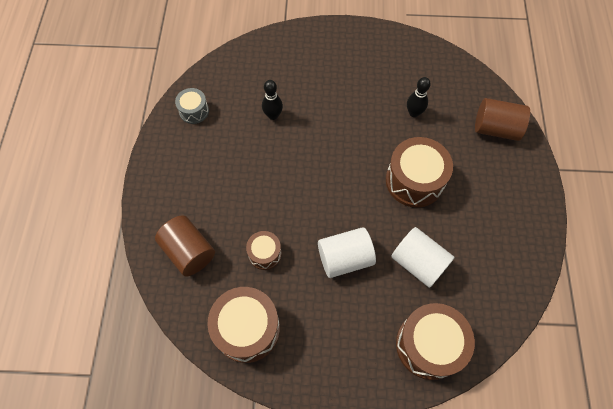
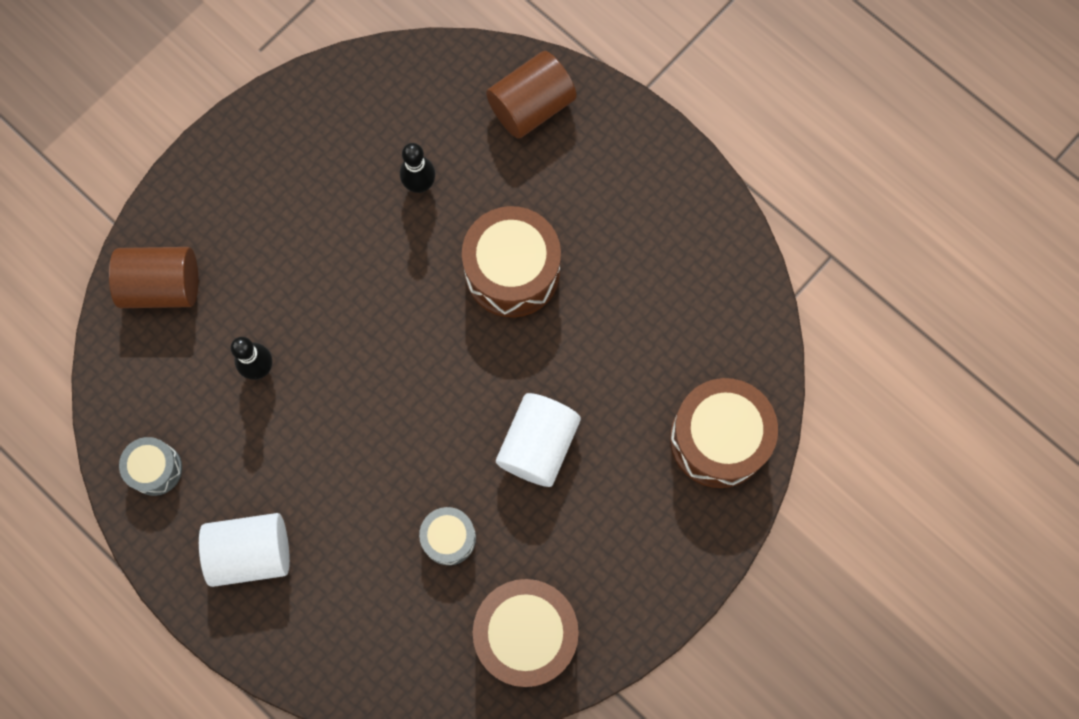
camera: 50 degrees left, 10 degrees up
brown cylinder [155,215,215,277] -> brown cylinder moved to [109,247,198,308]
brown drum [246,231,282,270] -> grey drum [419,507,476,565]
white cylinder [391,227,454,288] -> white cylinder moved to [199,513,290,587]

